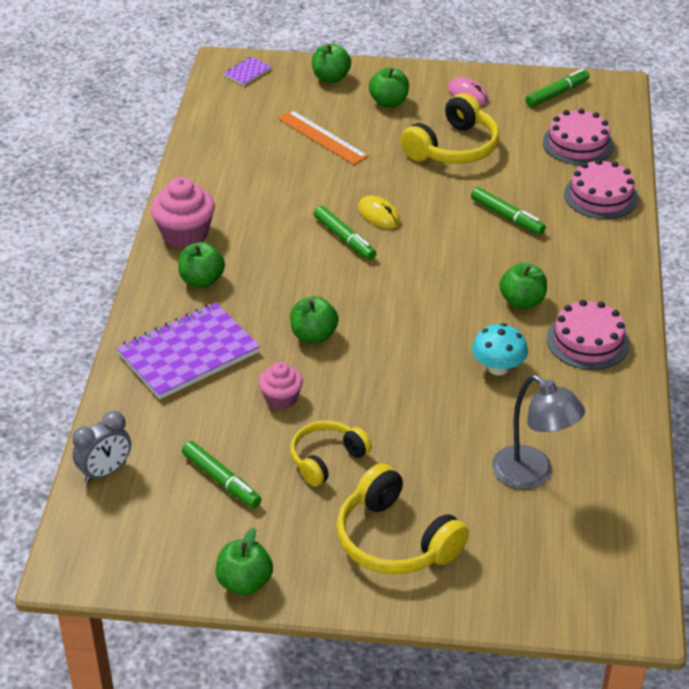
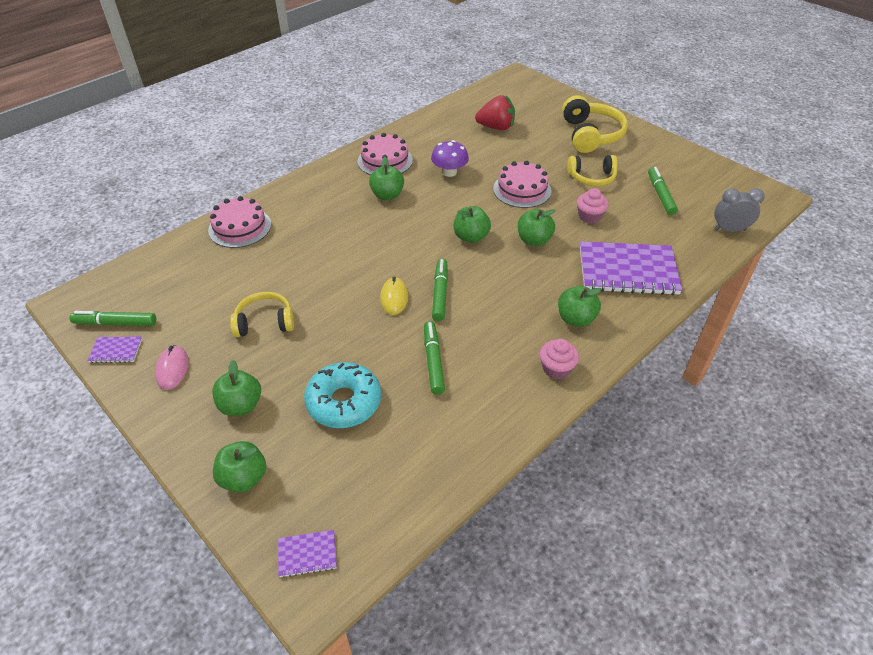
camera: 140 degrees left, 5 degrees up
pink cupcake [151,177,215,248] -> pink cupcake [540,339,579,379], size x0.61
green apple [215,528,273,595] -> green apple moved to [454,206,491,243]
orange ruler [278,110,368,165] -> turquoise donut [304,362,381,428]
yellow headphones [401,93,499,164] -> yellow headphones [230,292,294,337], size x0.65
green marker [471,187,546,235] -> green marker moved to [424,321,445,395]
turquoise mushroom [472,323,528,376] -> purple mushroom [431,140,469,177]
grey lamp [492,375,585,489] -> red strawberry [475,95,515,130]
pink cake [543,109,614,165] -> pink cake moved to [493,161,551,208]
none -> purple notebook [87,336,142,363]

